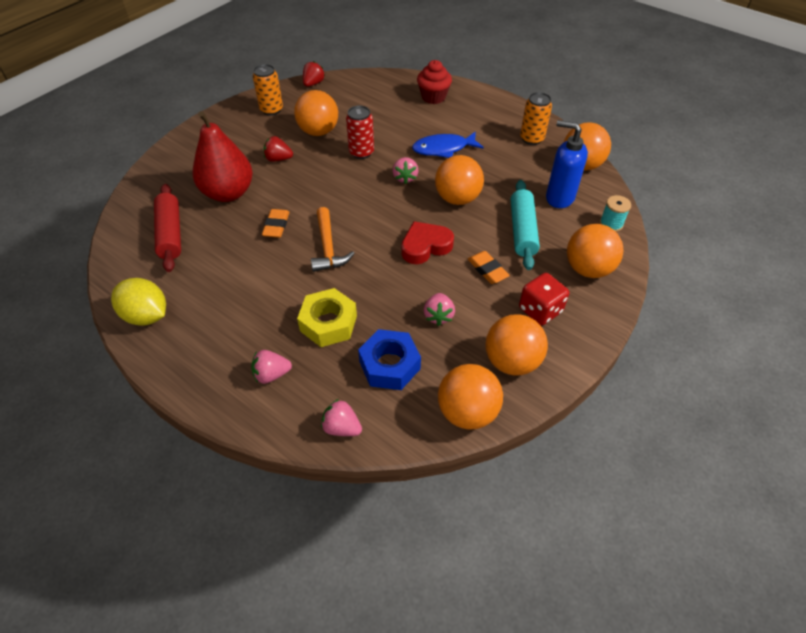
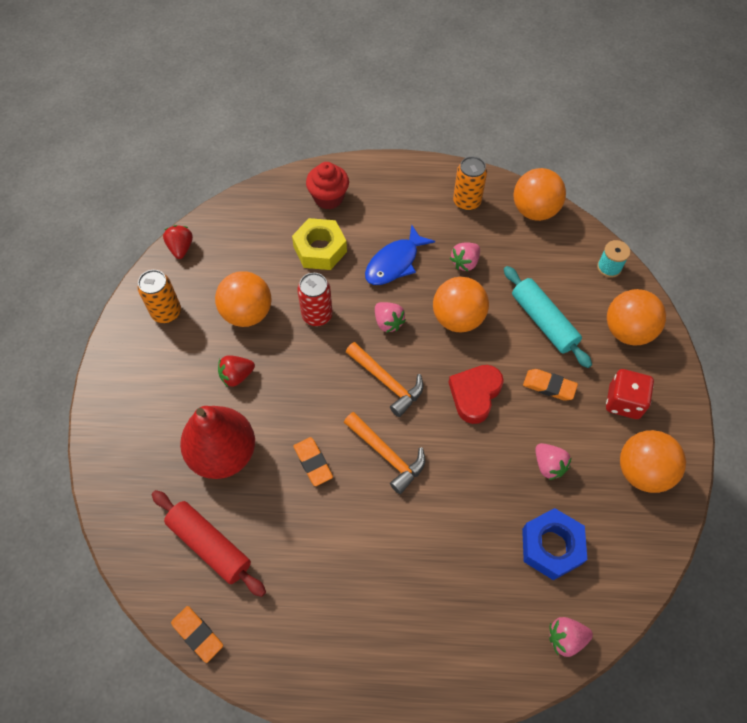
camera: 35 degrees left, 10 degrees up
yellow lemon [111,278,166,326] -> none
pink strawberry [251,350,292,384] -> pink strawberry moved to [450,242,480,271]
yellow nut [297,288,357,347] -> yellow nut moved to [292,218,347,270]
orange ball [438,364,503,430] -> none
blue soap dispenser [546,120,588,208] -> none
none -> orange eraser [171,606,223,663]
none -> orange hammer [346,342,423,417]

